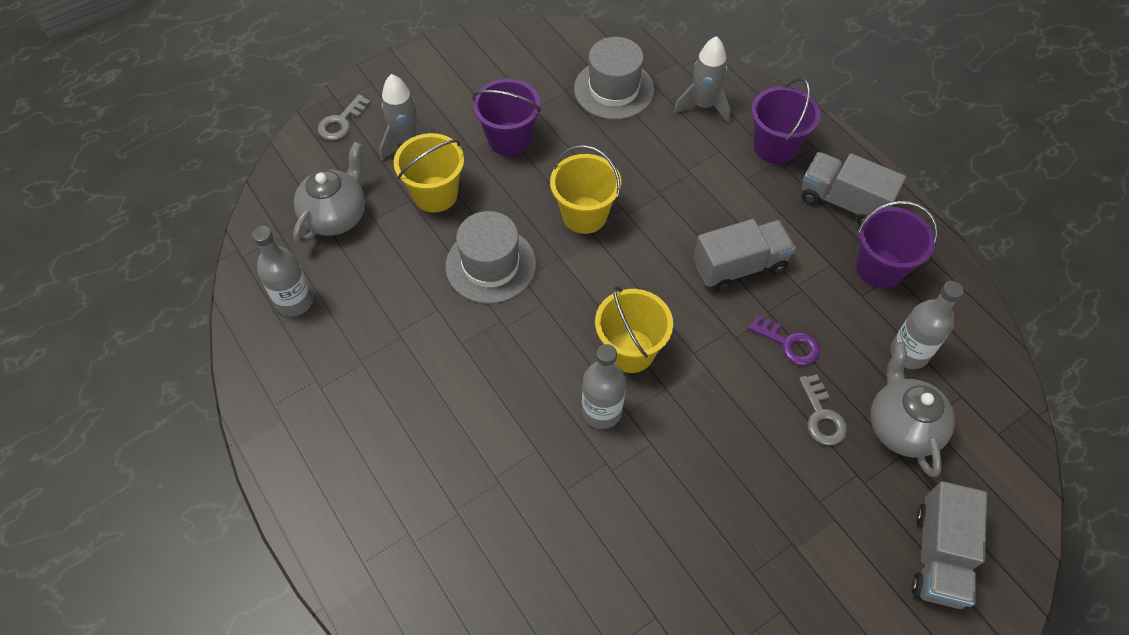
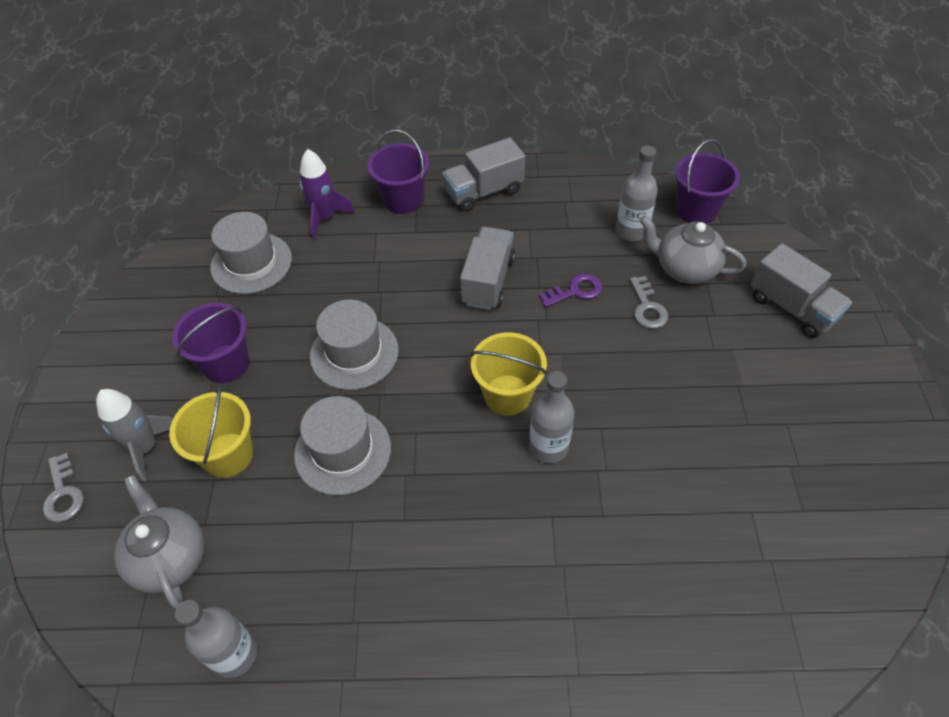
camera: 55 degrees left, 5 degrees down
yellow bucket [550,145,621,234] -> grey hat [310,299,398,390]
grey rocket [673,36,731,123] -> purple rocket [300,149,355,240]
grey key [799,374,847,445] -> grey key turned 60 degrees clockwise [630,276,668,329]
purple bucket [856,201,938,288] -> purple bucket moved to [675,139,740,224]

